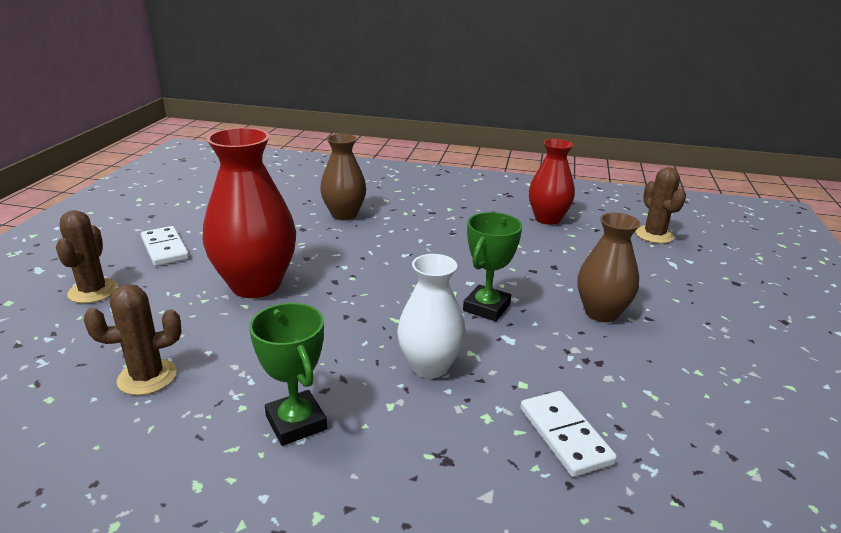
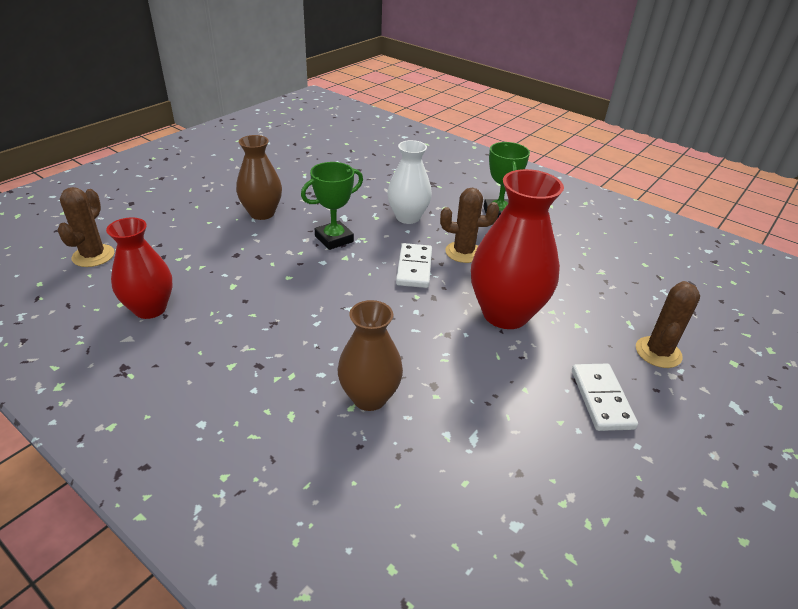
camera: 155 degrees left, 10 degrees up
brown cactus [84,284,182,395] -> brown cactus moved to [440,188,499,263]
white domino [520,391,617,477] -> white domino moved to [396,243,432,288]

